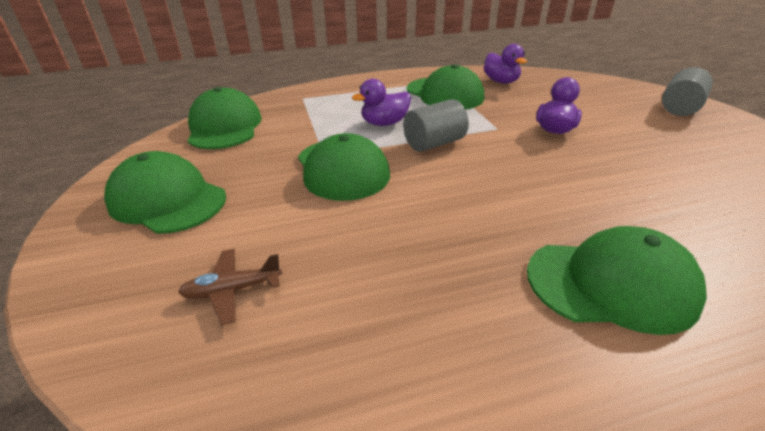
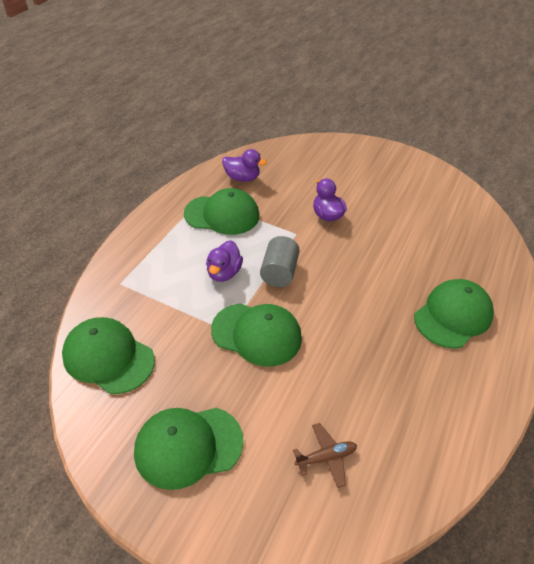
camera: 50 degrees left, 10 degrees up
brown plane [178,249,282,325] -> brown plane turned 135 degrees counterclockwise [293,423,357,488]
grey cylinder [662,67,713,116] -> none

